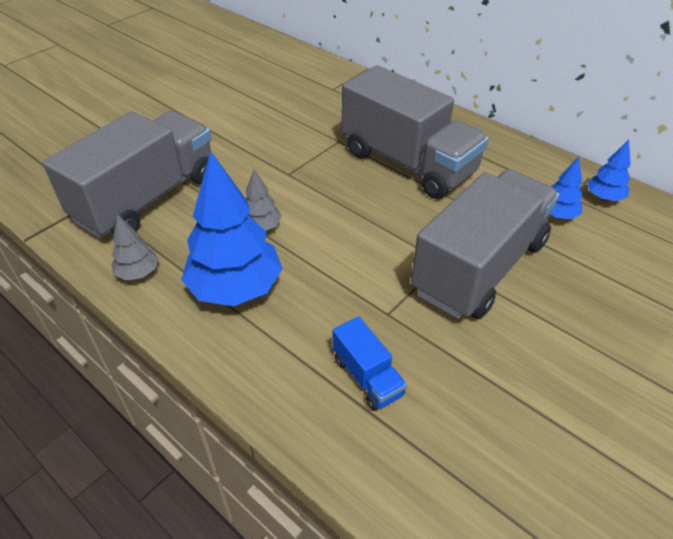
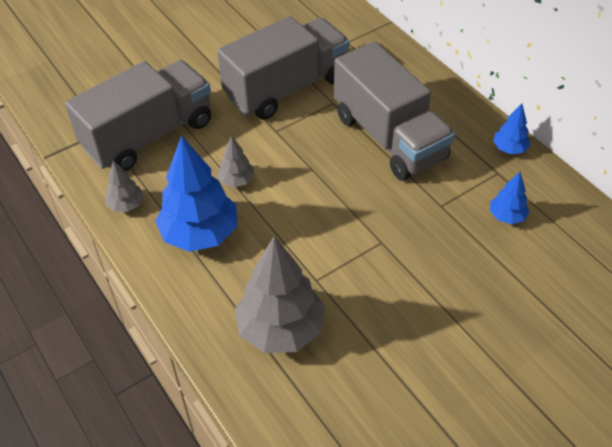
camera: 15 degrees right, 5 degrees up
blue truck [333,317,407,411] -> grey tree [235,236,325,353]
grey truck [411,169,559,319] -> grey truck moved to [217,16,349,120]
blue tree [587,140,630,201] -> blue tree moved to [493,103,530,154]

